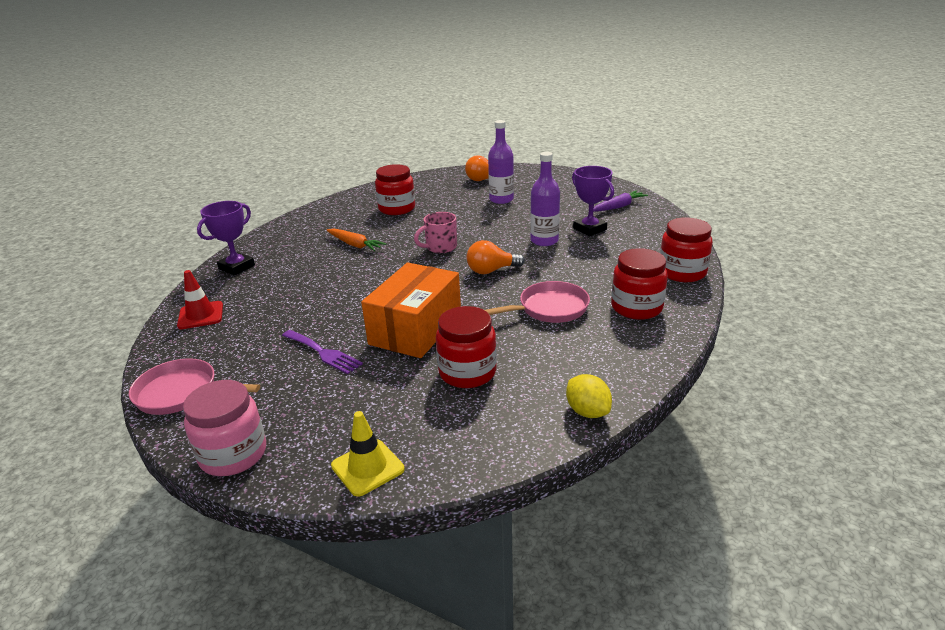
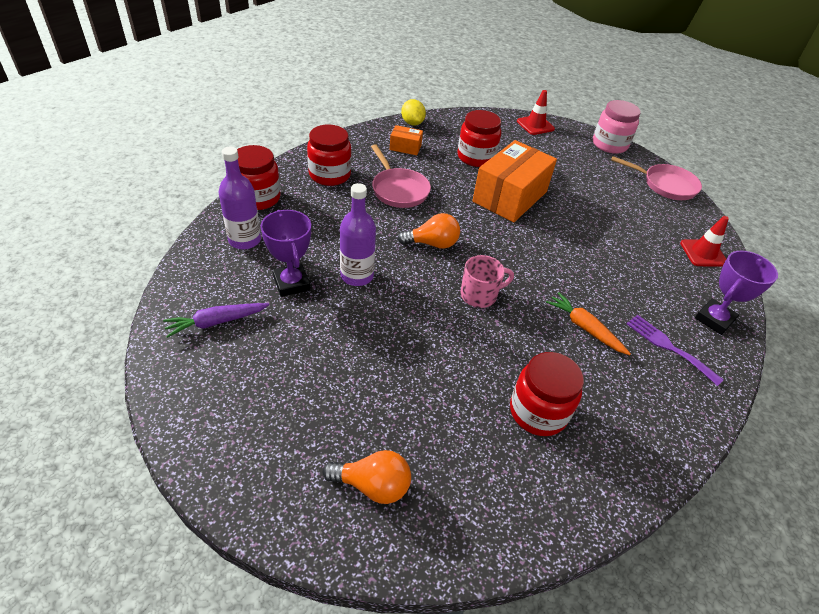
camera: 175 degrees left, 15 degrees up
purple fork [282,330,363,374] -> purple fork moved to [627,315,724,386]
yellow traffic cone [331,411,405,497] -> red traffic cone [517,90,555,135]
pink pan [485,281,590,323] -> pink pan turned 105 degrees counterclockwise [371,144,431,208]
purple bottle [488,120,514,204] -> purple bottle moved to [219,147,261,249]
none -> orange box [390,125,423,155]

